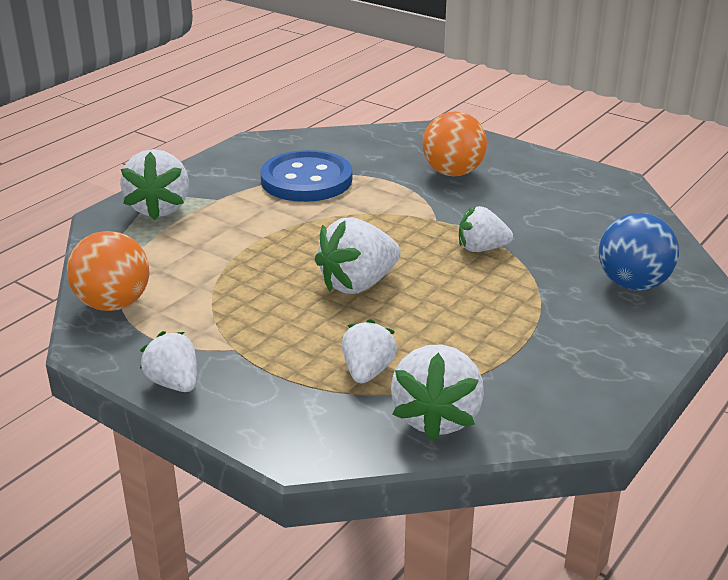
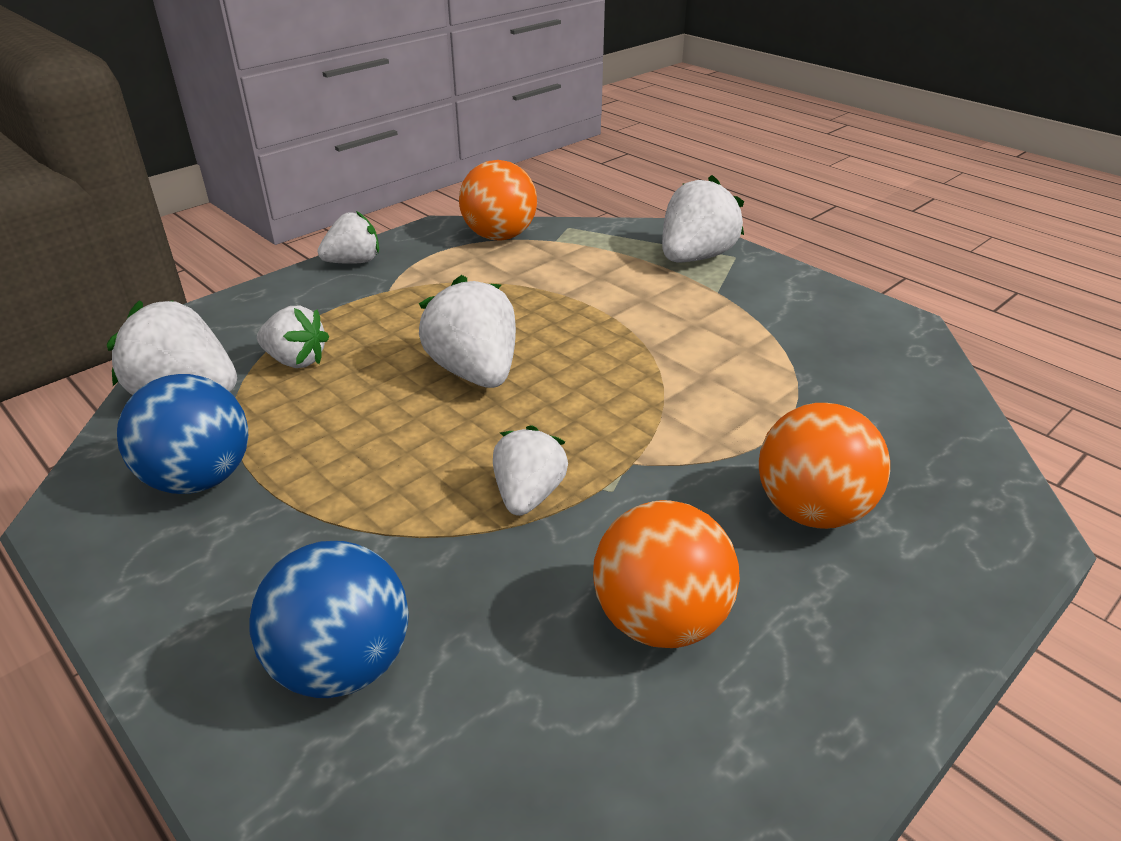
camera: 100 degrees right, 5 degrees up
white strawberry [120,149,189,220] -> white strawberry turned 120 degrees clockwise [662,175,744,262]
blue button [260,150,352,202] -> none
none -> blue ball [117,374,248,494]
none -> orange ball [593,500,740,648]

